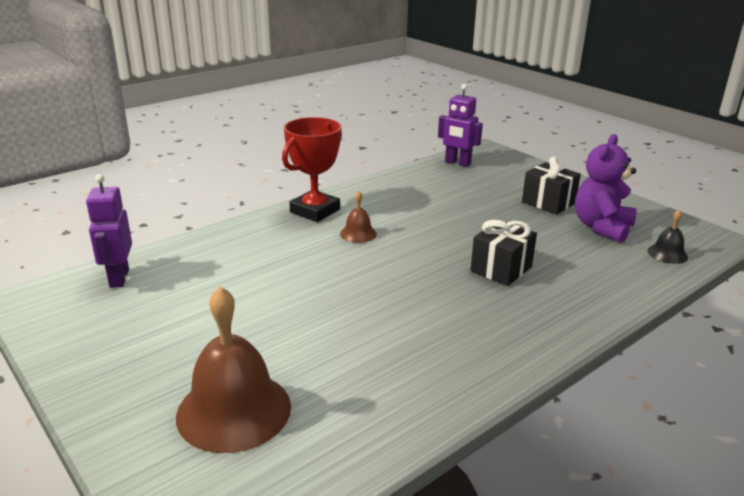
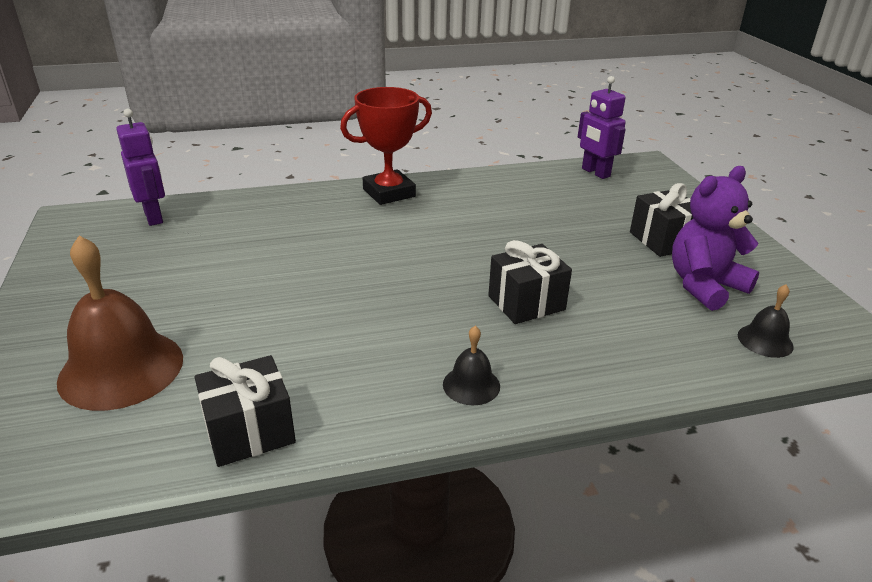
camera: 25 degrees right, 5 degrees up
purple robot [86,174,132,288] -> purple robot turned 135 degrees clockwise [116,109,165,226]
brown bell [340,190,377,243] -> none
none -> black gift [195,355,296,467]
none -> black bell [443,326,500,405]

